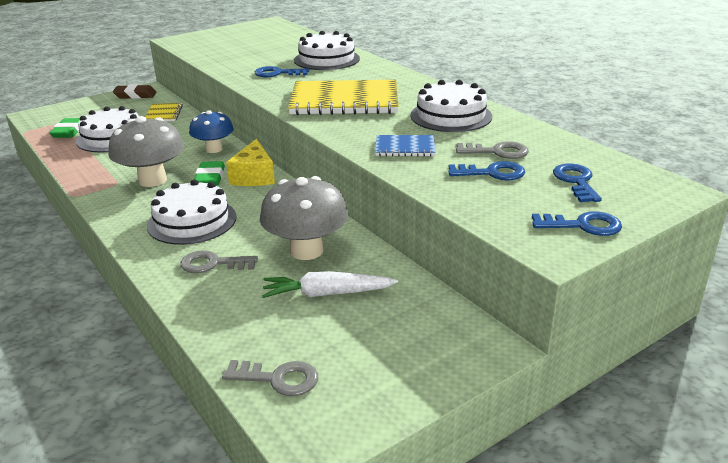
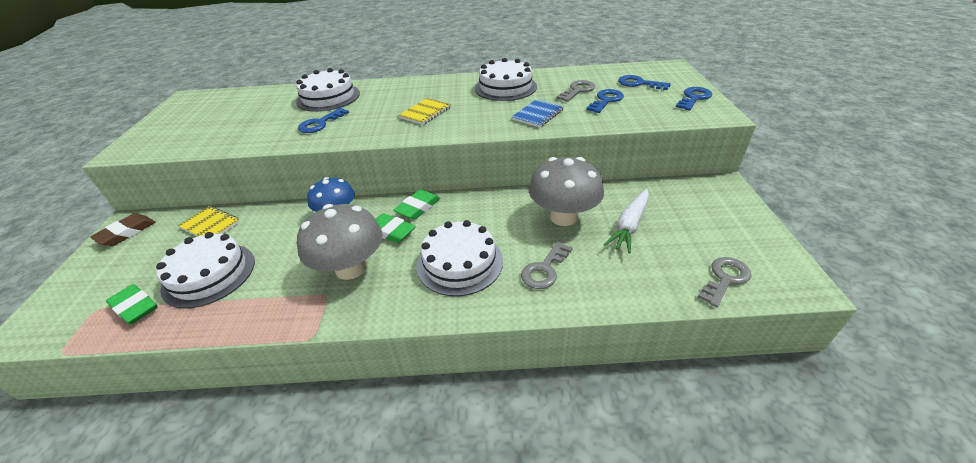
camera: 55 degrees left, 10 degrees up
yellow cheese [226,139,275,186] -> green eraser [393,189,440,220]
yellow notebook [288,80,399,115] -> yellow notebook [398,98,451,125], size x0.48

